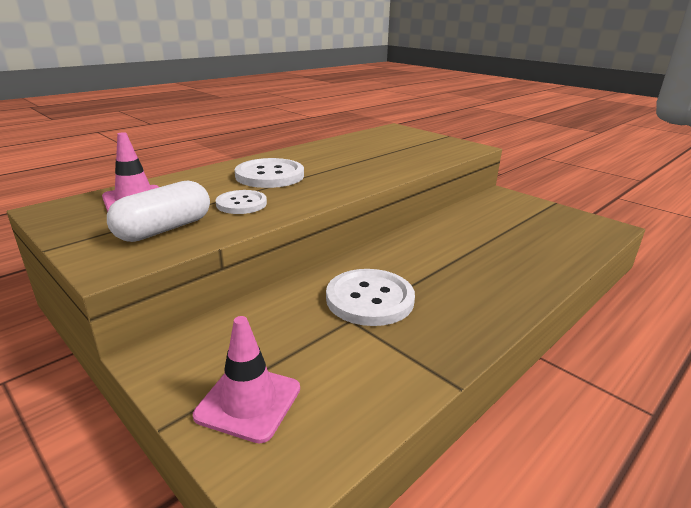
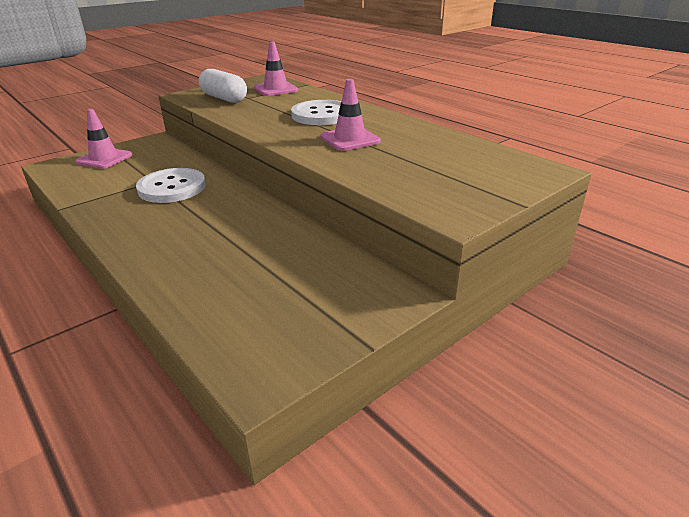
camera: 95 degrees right, 5 degrees up
white button [216,190,267,214] -> none
none -> pink traffic cone [320,79,381,151]

